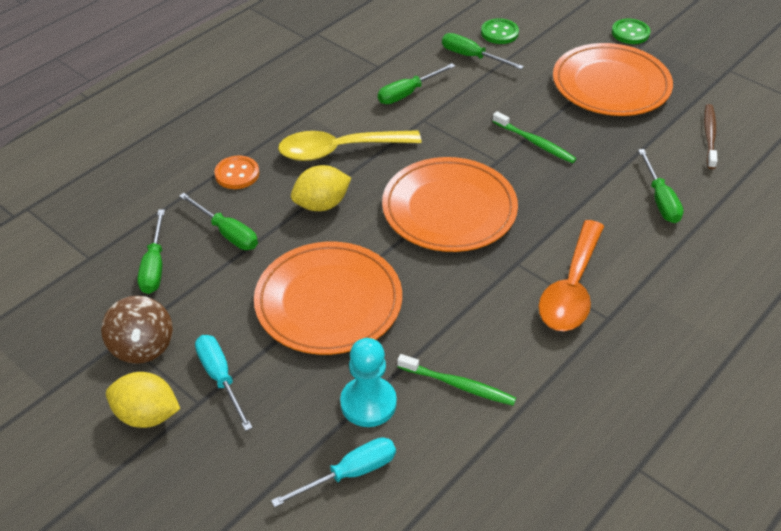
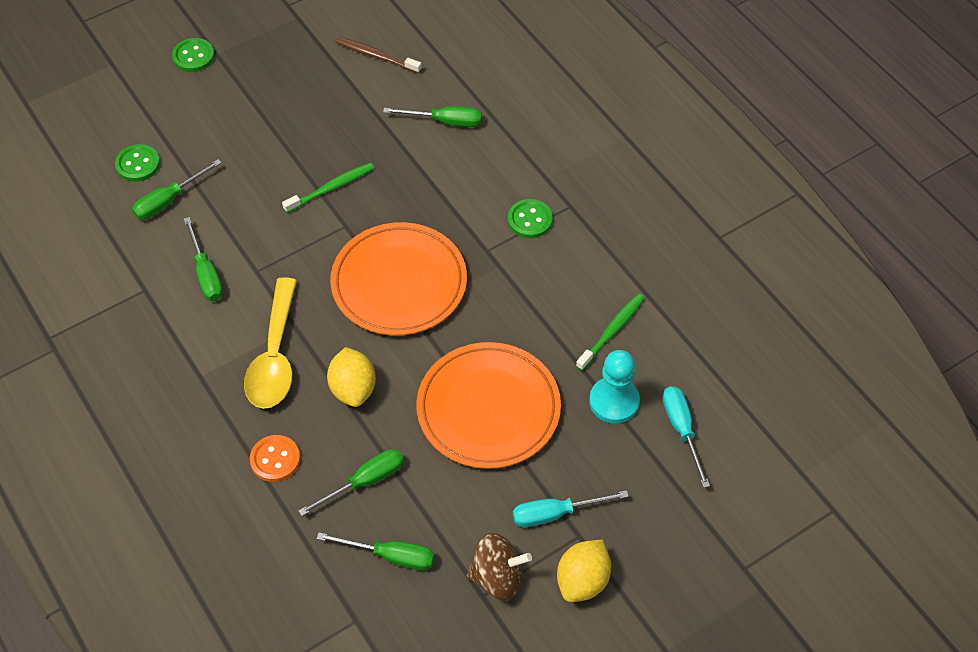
camera: 75 degrees left, 10 degrees up
orange spoon [539,220,604,331] -> green button [508,199,553,238]
orange plate [553,43,673,116] -> none

